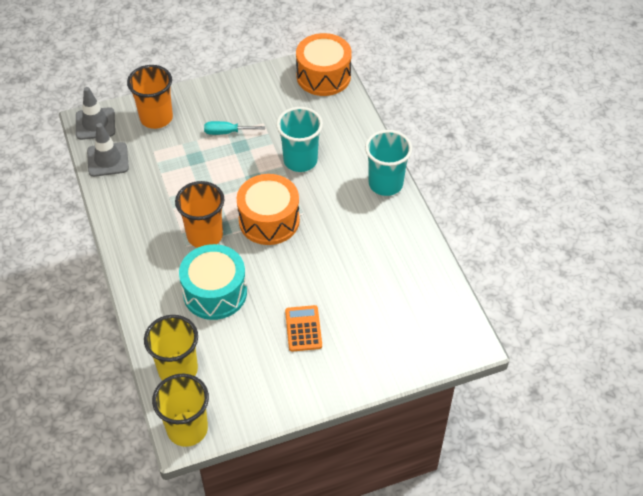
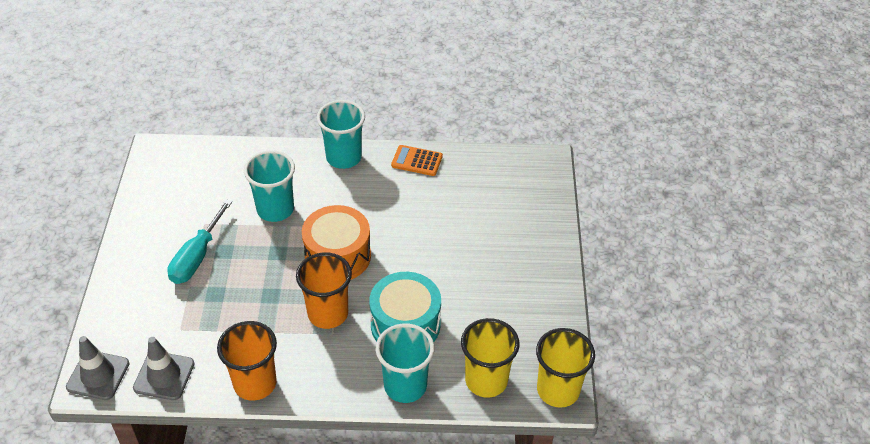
camera: 70 degrees left, 5 degrees down
orange cup [127,65,173,129] -> orange cup moved to [217,321,277,401]
turquoise screwdriver [204,121,265,135] -> turquoise screwdriver [167,199,232,284], size x1.58
orange calculator [285,305,322,352] -> orange calculator moved to [391,145,443,176]
orange drum [296,33,352,96] -> none
none -> turquoise cup [376,324,435,403]

